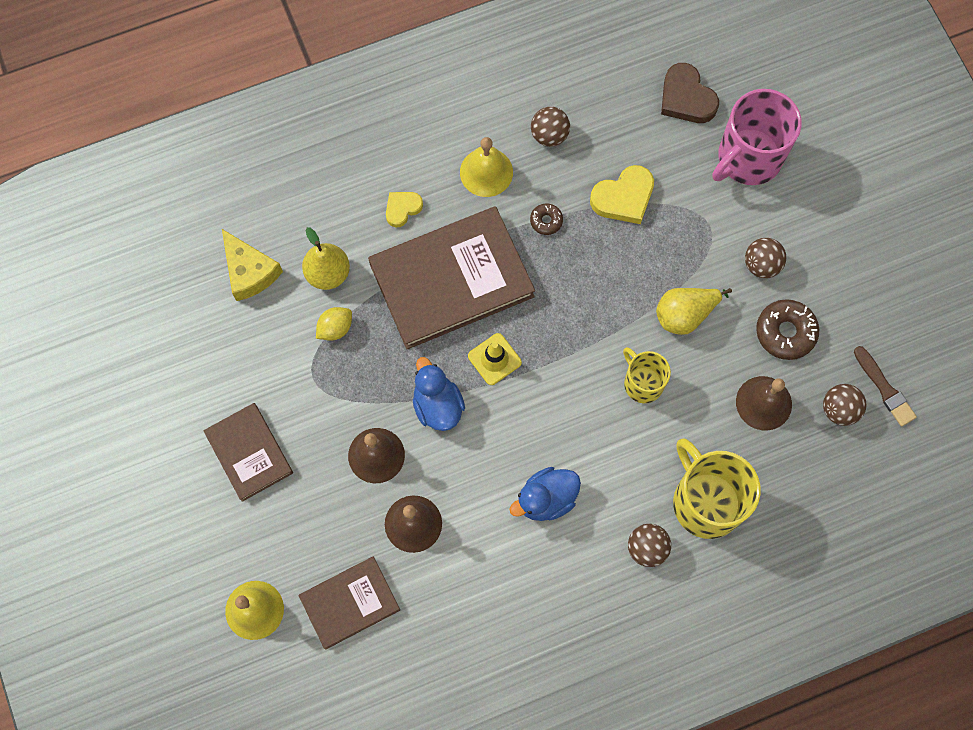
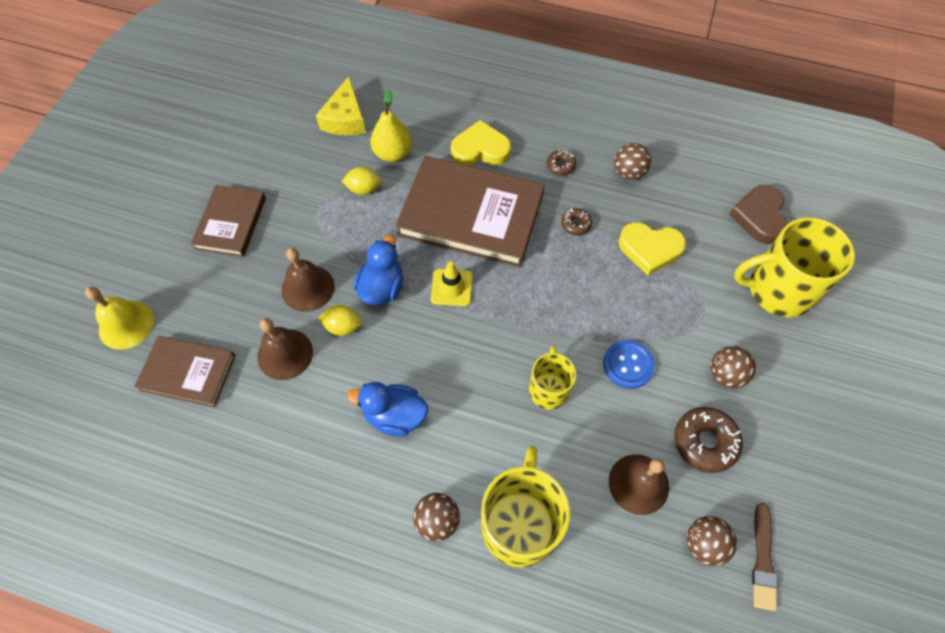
camera: 40 degrees right, 10 degrees down
yellow heart [386,192,423,227] -> yellow heart [451,120,511,166], size x1.63
yellow bell [460,137,513,197] -> brown donut [547,150,576,175]
yellow pear [656,288,732,335] -> blue button [603,340,655,389]
pink mug [712,89,802,185] -> yellow mug [734,217,855,317]
none -> yellow lemon [318,305,362,336]

